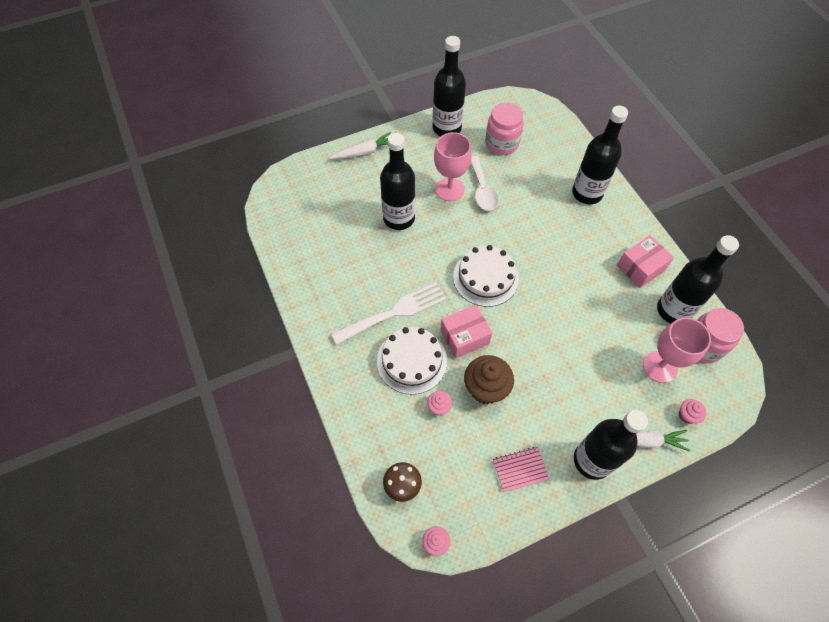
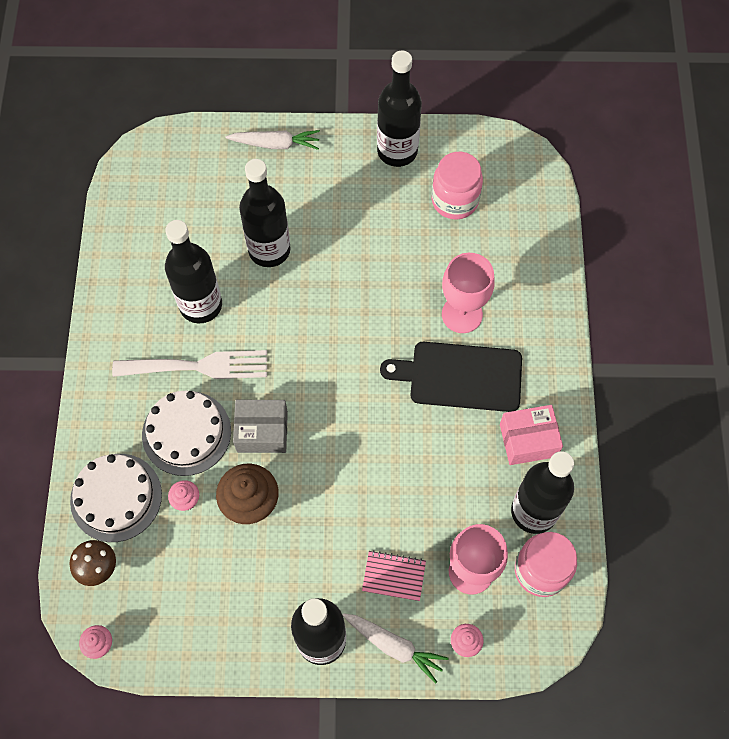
camera: 25 degrees right, 5 degrees up
pink goblet [434,132,472,201] -> pink goblet moved to [442,253,495,333]
pink box [441,305,492,358] -> grey box [233,400,288,453]
white cake [453,245,519,307] -> white cake moved to [70,454,162,542]
white spoon [471,156,498,211] -> none
pink notebook [493,447,549,492] -> pink notebook moved to [362,550,426,601]
black bottle [572,106,628,204] -> black bottle moved to [165,220,222,323]
none -> black cutting board [380,342,522,412]

